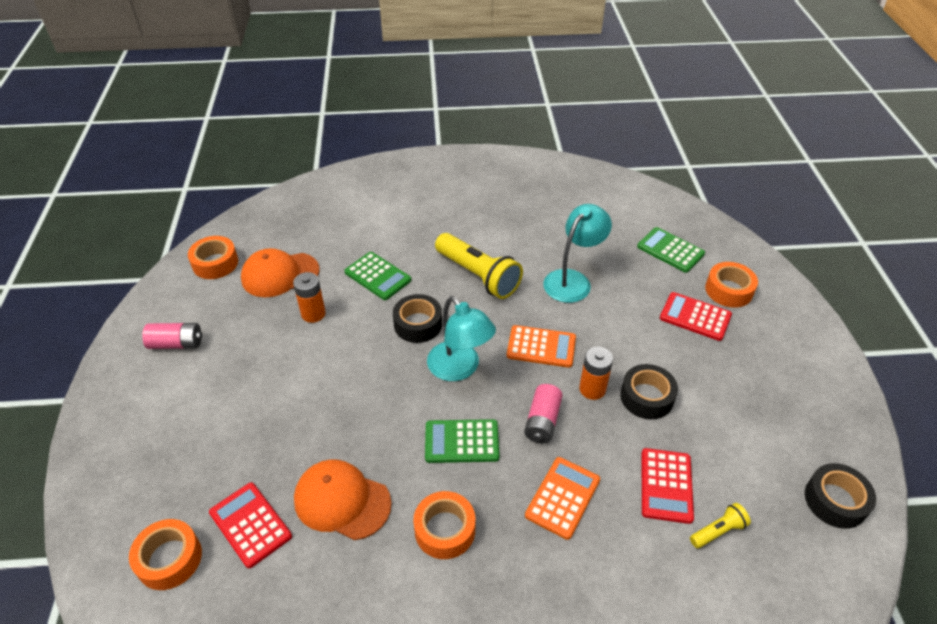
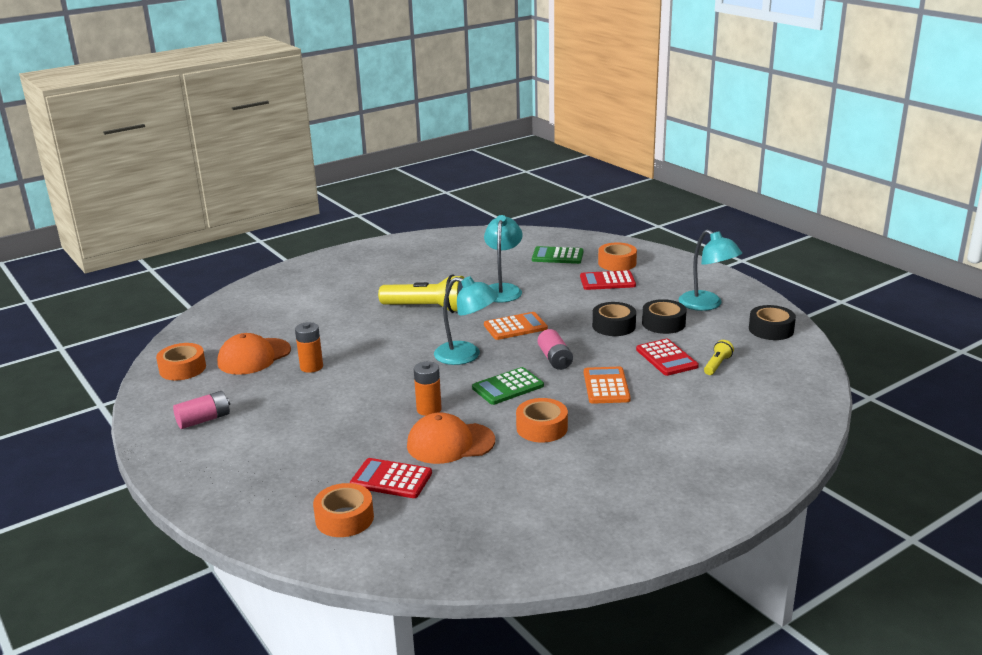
camera: 30 degrees left, 20 degrees down
green calculator [344,252,411,300] -> none
black tape [393,294,442,343] -> black tape moved to [642,299,687,334]
orange battery [579,347,613,400] -> orange battery moved to [414,361,442,416]
none -> turquoise lamp [679,230,742,311]

